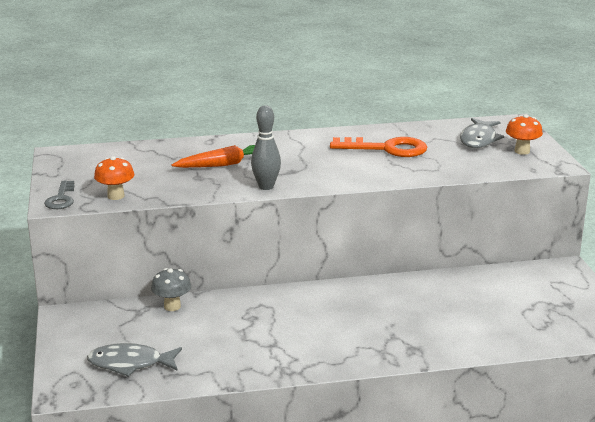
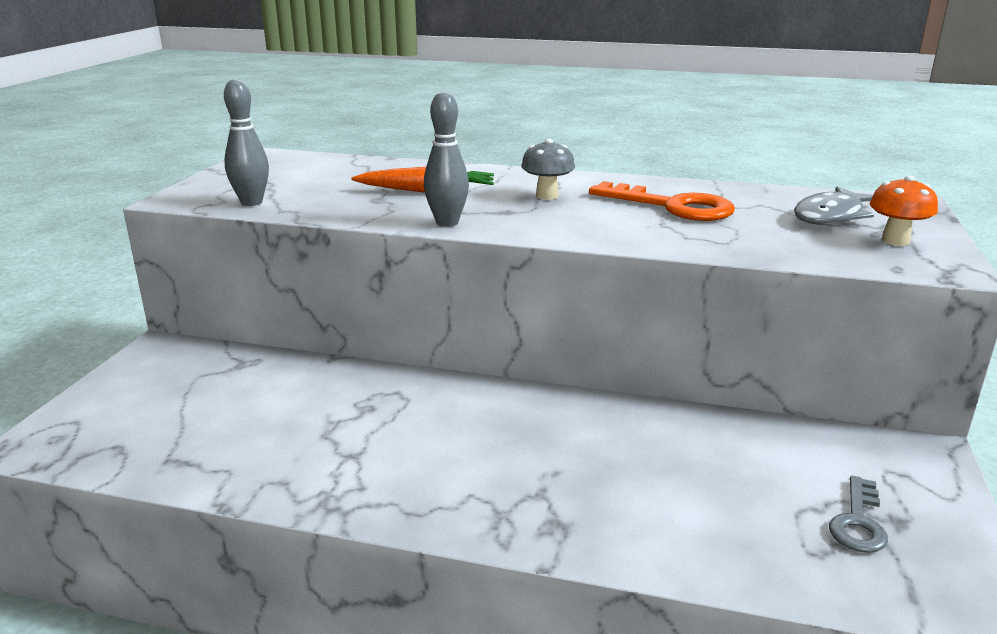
camera: 25 degrees right, 0 degrees up
grey key [44,181,75,209] -> grey key moved to [829,476,888,553]
grey fish [87,343,182,377] -> none
orange mushroom [94,156,134,200] -> grey bowling pin [224,79,269,206]
grey mushroom [151,268,191,311] -> grey mushroom moved to [521,139,575,200]

